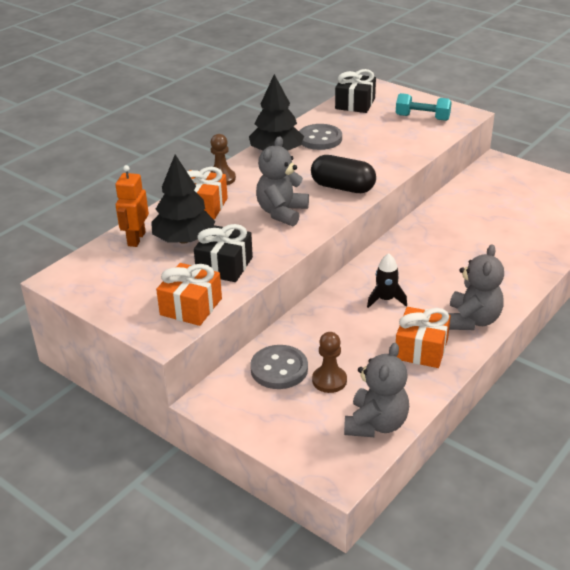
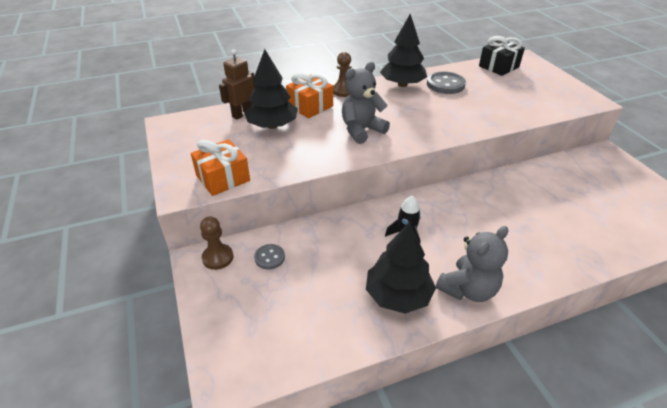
camera: 30 degrees right, 5 degrees up
orange robot [116,165,149,247] -> brown robot [219,49,255,119]
black gift [194,224,253,282] -> none
grey button [250,345,308,389] -> grey button [254,244,285,270], size x0.59
black capsule [311,155,376,193] -> none
brown pawn [312,332,347,393] -> brown pawn moved to [200,217,233,270]
grey teddy bear [344,343,409,437] -> none
turquoise dumbbell [396,93,452,121] -> none
orange gift [396,307,451,368] -> black tree [366,222,436,314]

